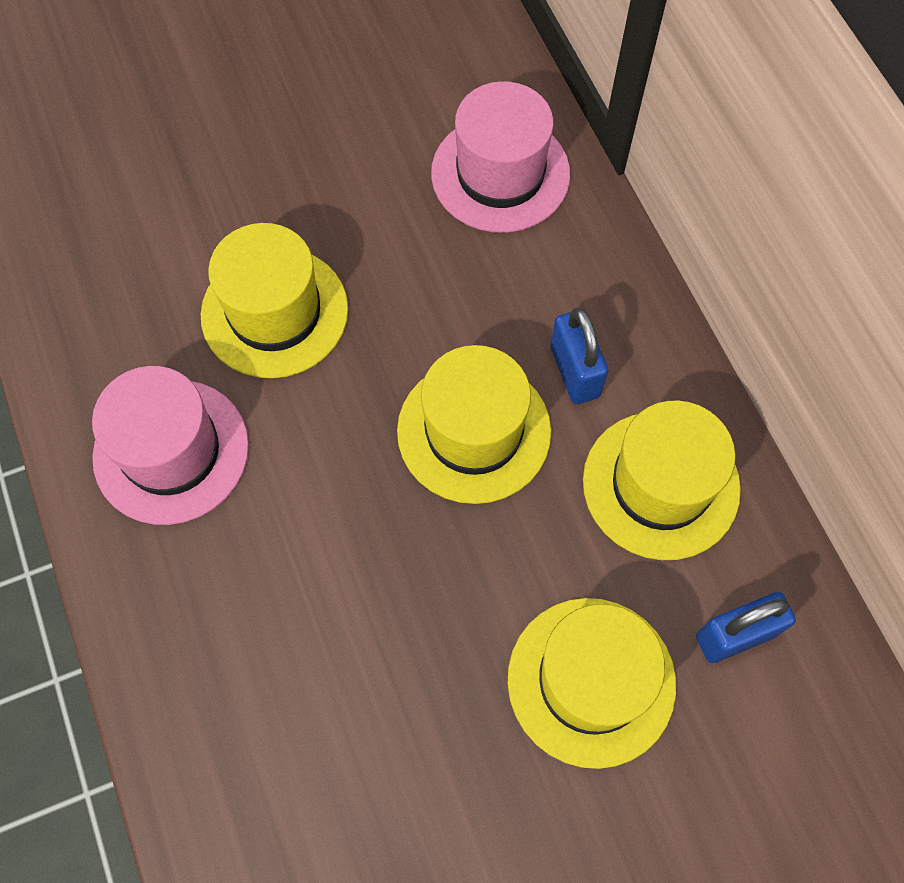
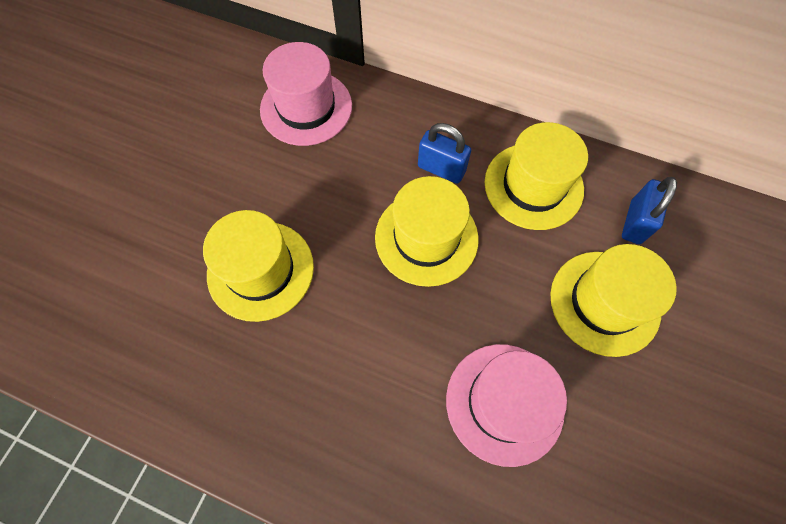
camera: 45 degrees left, 0 degrees up
pink hat [92,366,249,525] -> pink hat moved to [446,344,567,467]

